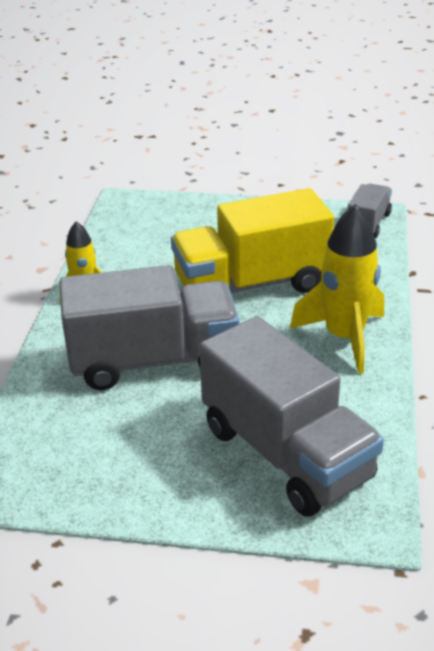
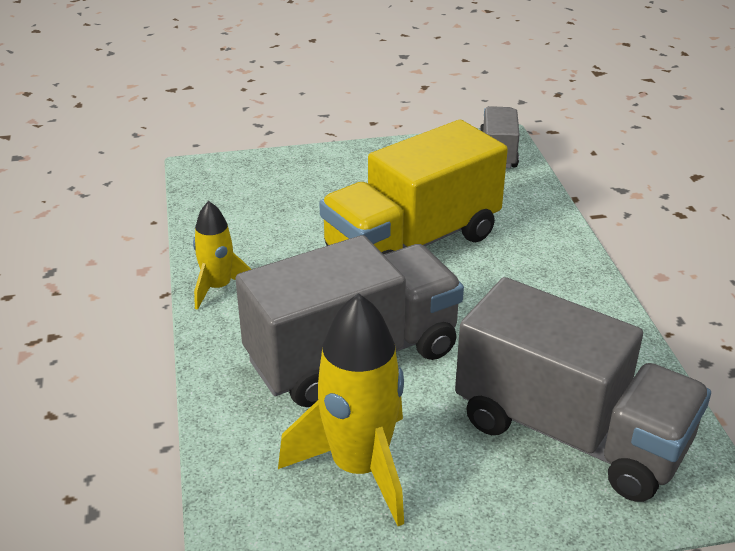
camera: 20 degrees left, 0 degrees up
yellow rocket [290,204,384,374] -> yellow rocket moved to [278,293,404,526]

